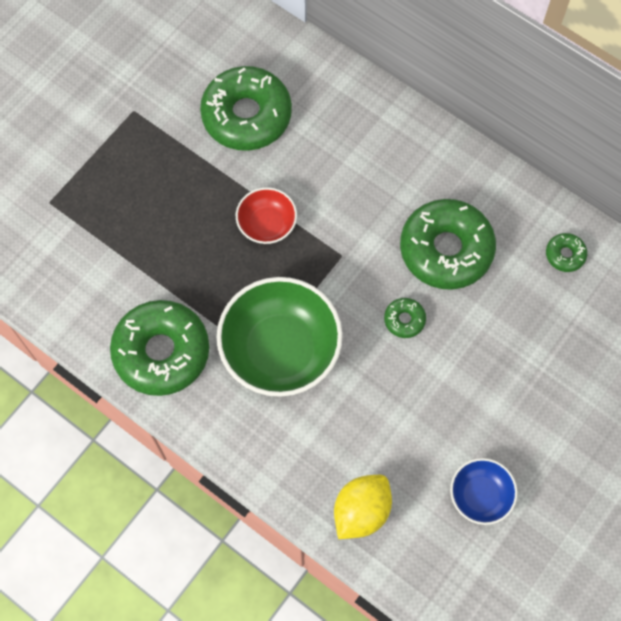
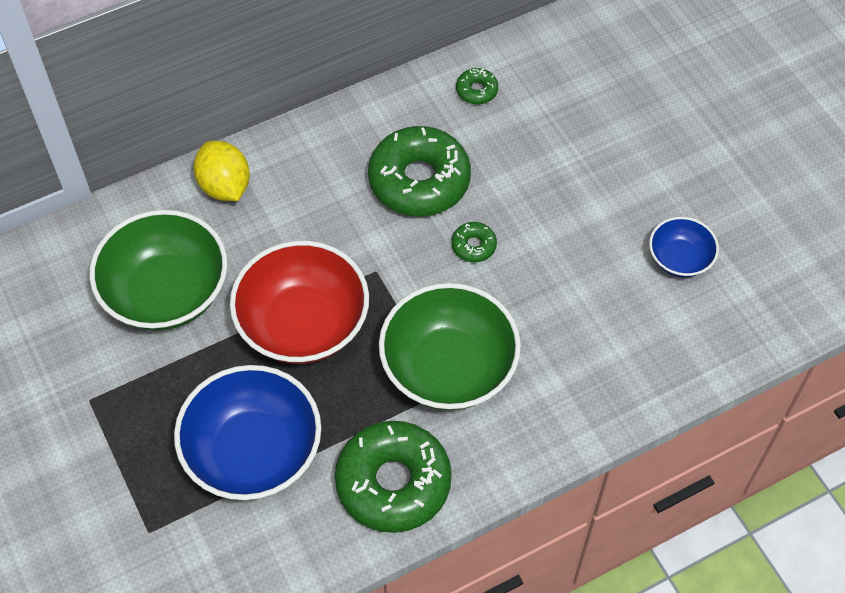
camera: 65 degrees left, 10 degrees down
green donut [200,66,292,151] -> green bowl [89,210,227,331]
red bowl [236,187,297,244] -> red bowl [230,241,369,364], size x1.93
yellow lemon [334,475,392,539] -> yellow lemon moved to [193,141,250,201]
none -> blue bowl [174,365,321,500]

